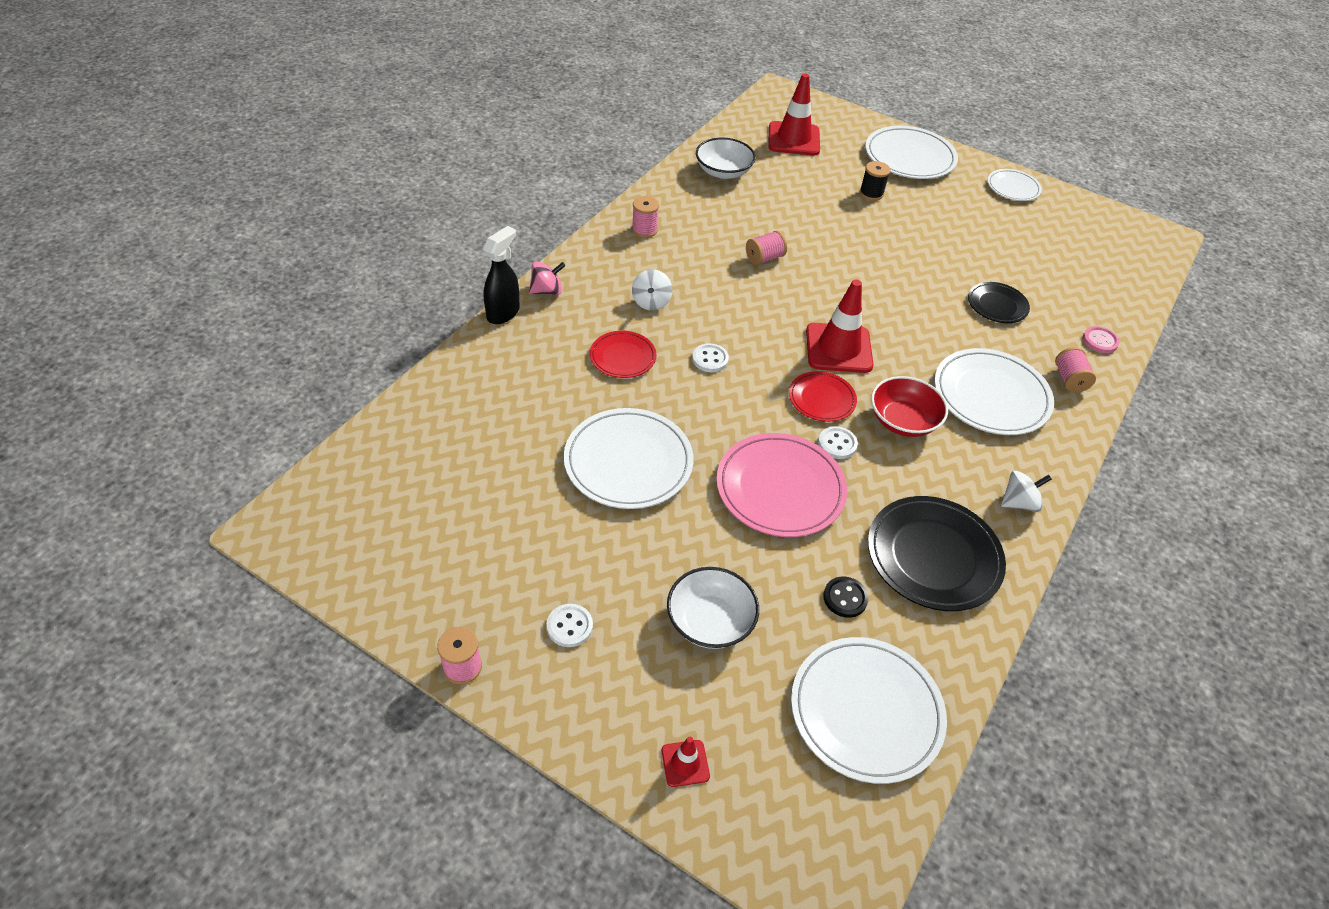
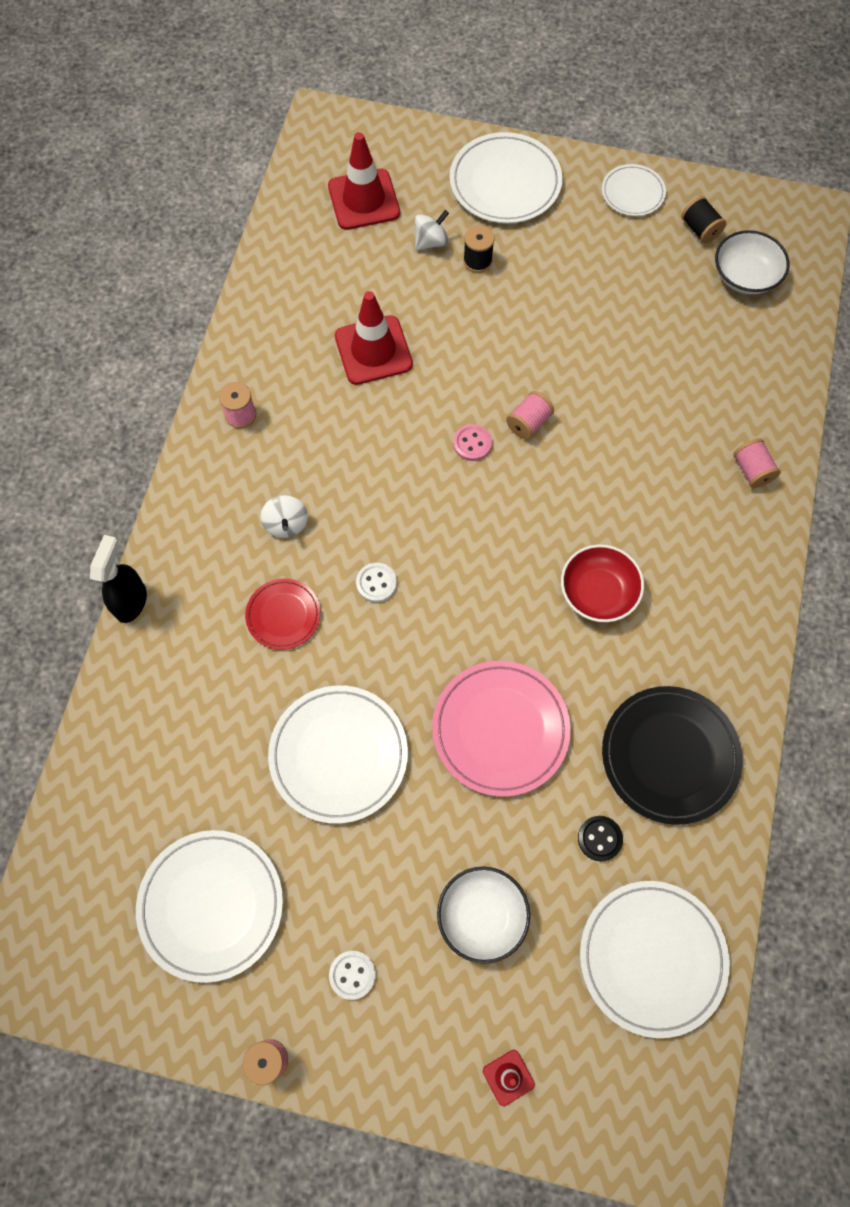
camera: 15 degrees left, 20 degrees up
pink spinning top [529,261,565,295] -> none
white bowl [696,138,756,179] -> white bowl moved to [715,230,789,294]
pink spool [746,231,787,265] -> pink spool moved to [506,391,554,440]
red plate [789,371,857,422] -> none
red traffic cone [806,279,874,373] -> red traffic cone moved to [335,291,413,385]
white button [818,426,858,459] -> none
white plate [934,348,1054,435] -> white plate moved to [136,830,283,983]
black plate [968,282,1030,323] -> none
white spinning top [1001,471,1052,512] -> white spinning top moved to [415,210,449,251]
pink button [1083,326,1120,353] -> pink button moved to [453,424,492,461]
none -> black spool [681,196,726,243]

